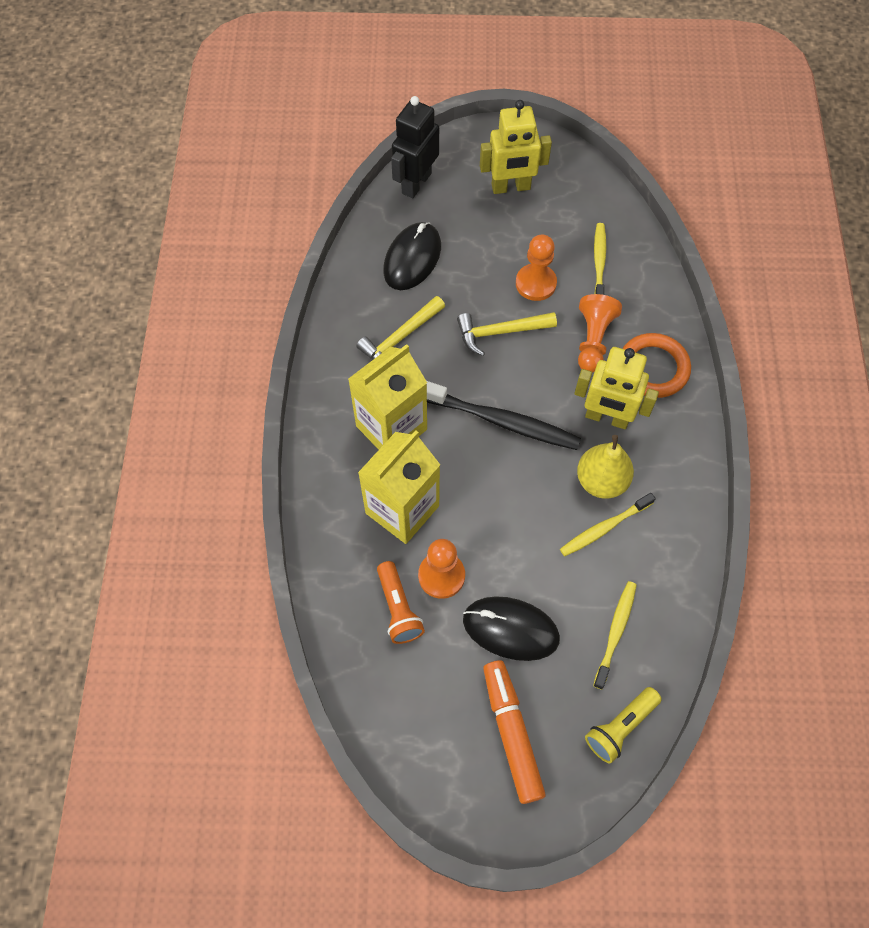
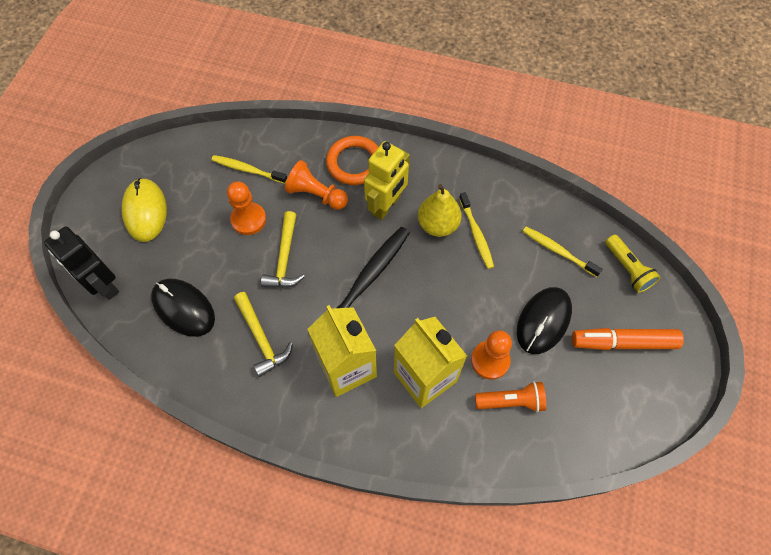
camera: 75 degrees left, 0 degrees up
yellow robot [480,100,552,194] -> yellow mouse [121,178,167,242]

